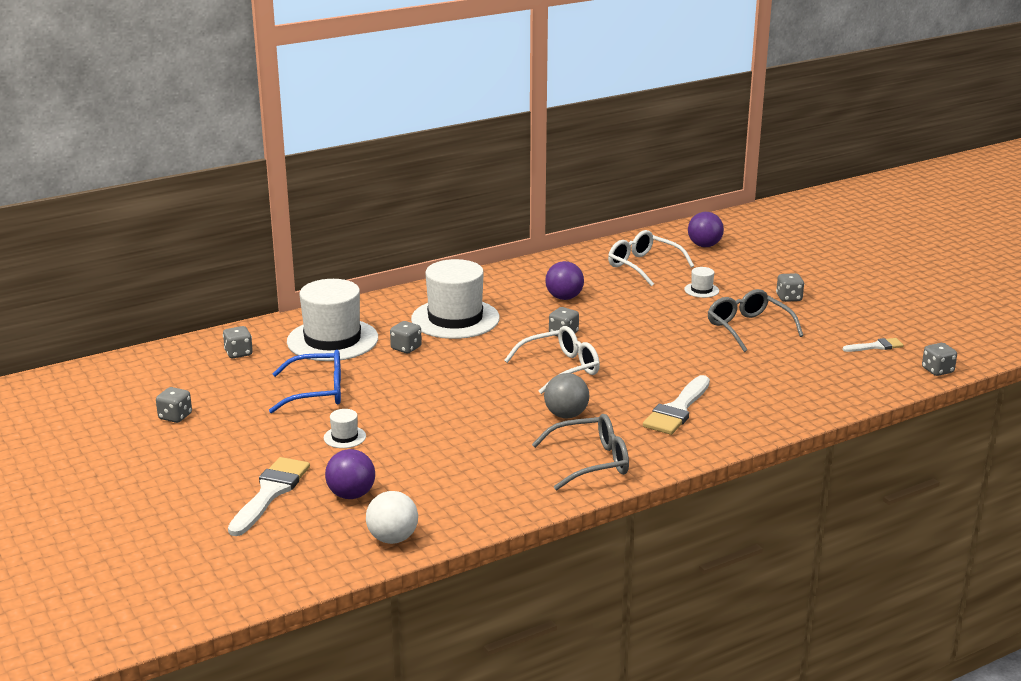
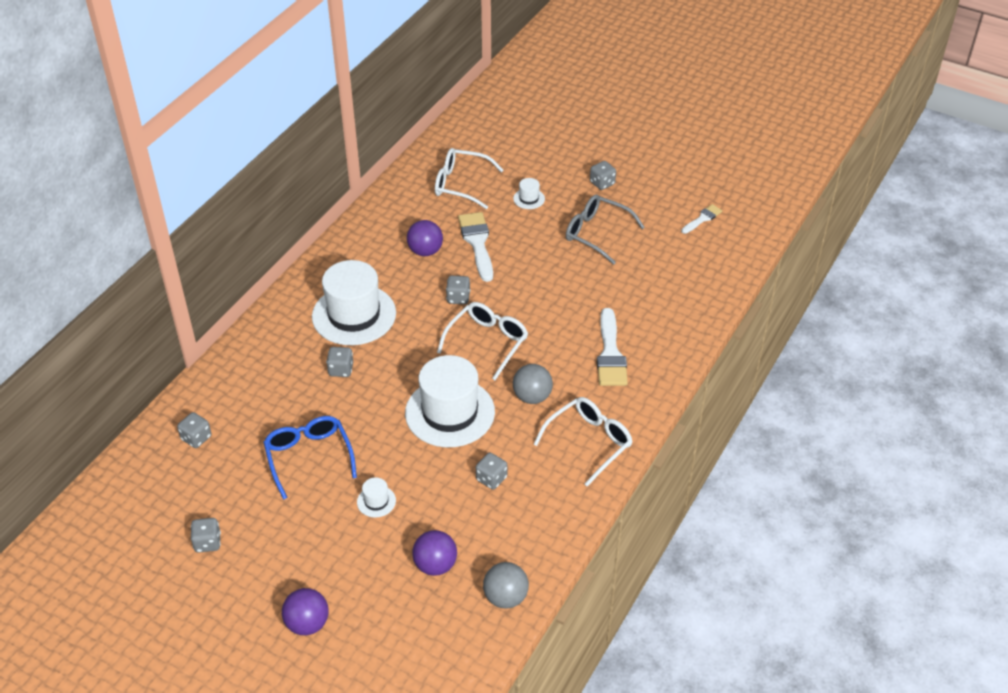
camera: 30 degrees left, 20 degrees up
white brush [228,457,310,536] -> white brush moved to [458,212,493,282]
blue glasses [269,350,341,413] -> blue glasses turned 75 degrees counterclockwise [264,416,357,500]
white hat [287,279,378,361] -> white hat moved to [405,355,495,447]
white ball [366,491,418,544] -> grey ball [483,562,529,609]
grey glasses [532,414,629,490] -> white glasses [534,397,633,486]
purple ball [688,212,724,247] -> purple ball moved to [282,588,329,635]
grey dice [922,343,957,376] -> grey dice moved to [476,453,507,490]

